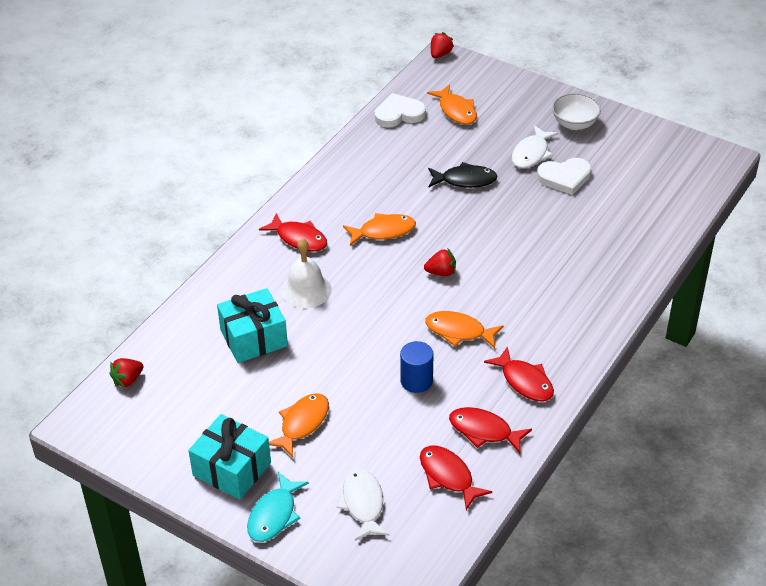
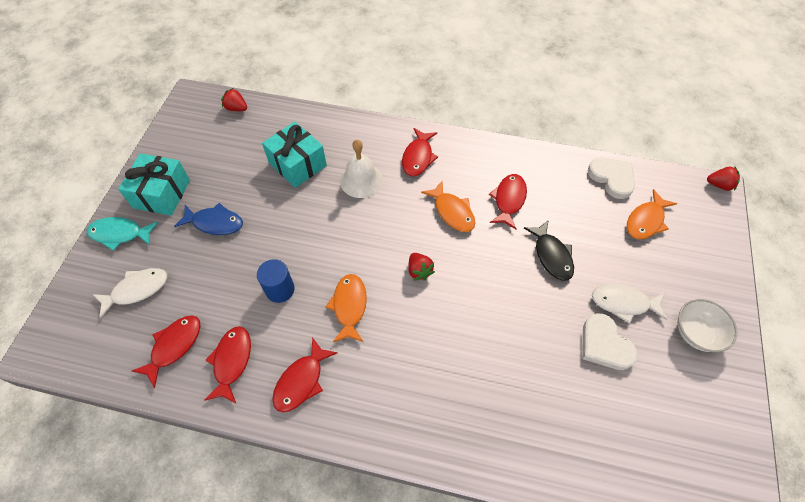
camera: 70 degrees right, 15 degrees up
orange fish [269,393,329,457] -> blue fish [174,203,243,235]
none -> red fish [489,174,527,229]

